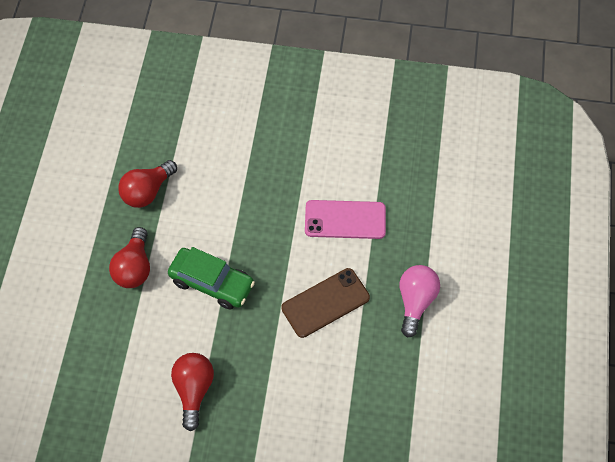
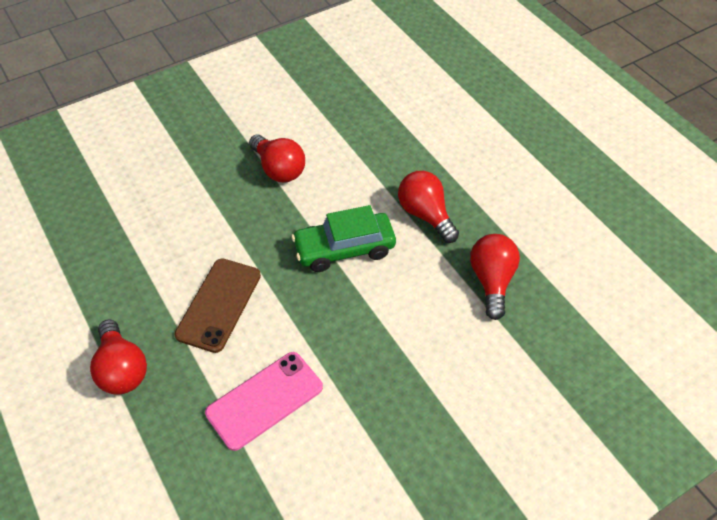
camera: 140 degrees right, 10 degrees down
pink light bulb [400,265,440,338] -> red light bulb [90,319,147,395]

